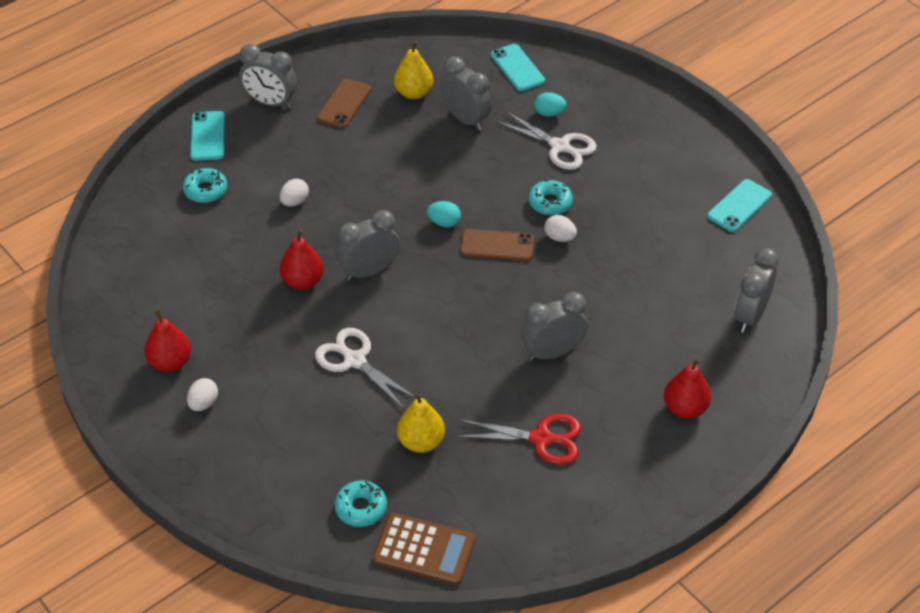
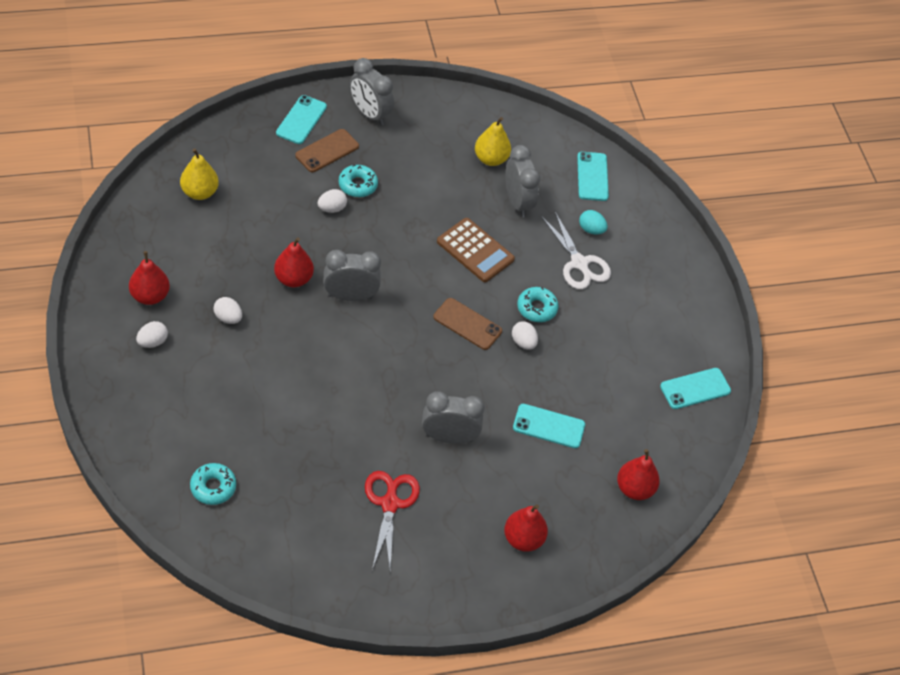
camera: 20 degrees right, 5 degrees up
turquoise donut [183,168,227,203] -> turquoise donut moved to [339,164,378,197]
white scissors [315,328,416,410] -> none
brown phone [317,79,371,128] -> brown phone moved to [295,129,359,172]
brown calculator [373,513,476,585] -> brown calculator moved to [437,218,515,282]
yellow pear [397,393,445,453] -> yellow pear moved to [180,149,219,200]
turquoise egg [427,201,461,227] -> none
red scissors [456,414,581,465] -> red scissors turned 120 degrees counterclockwise [365,471,420,569]
grey clock [734,248,779,333] -> red pear [617,449,660,500]
none -> white egg [214,297,242,324]
none -> turquoise phone [513,404,585,448]

